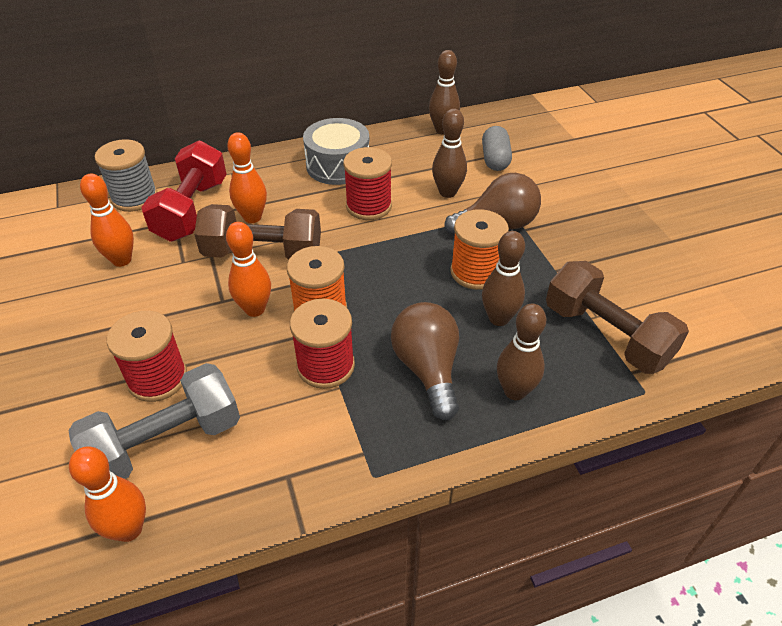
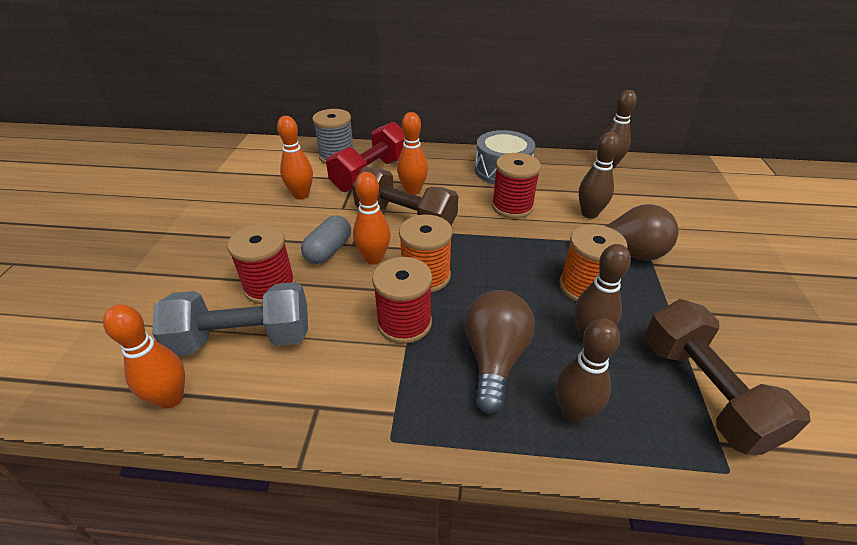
camera: 25 degrees right, 5 degrees down
grey capsule [482,126,512,171] -> grey capsule moved to [301,215,351,264]

